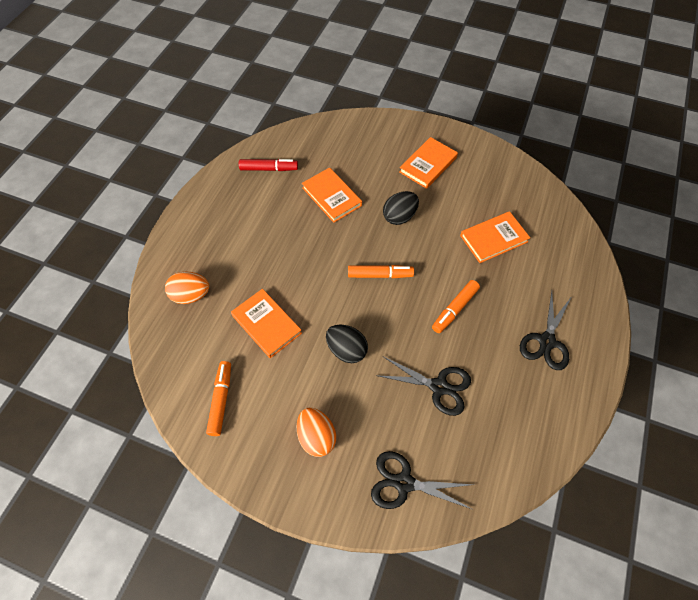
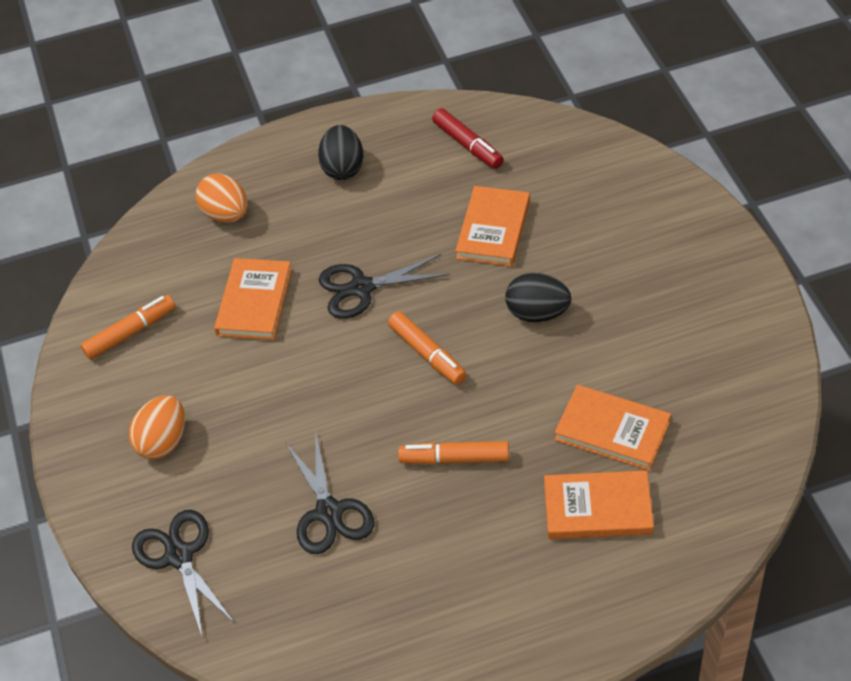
camera: 55 degrees right, 10 degrees down
black egg [326,325,368,363] -> black egg moved to [318,125,364,180]
orange book [399,137,458,189] -> orange book moved to [544,470,654,539]
black scissors [520,291,572,370] -> black scissors moved to [319,254,449,319]

